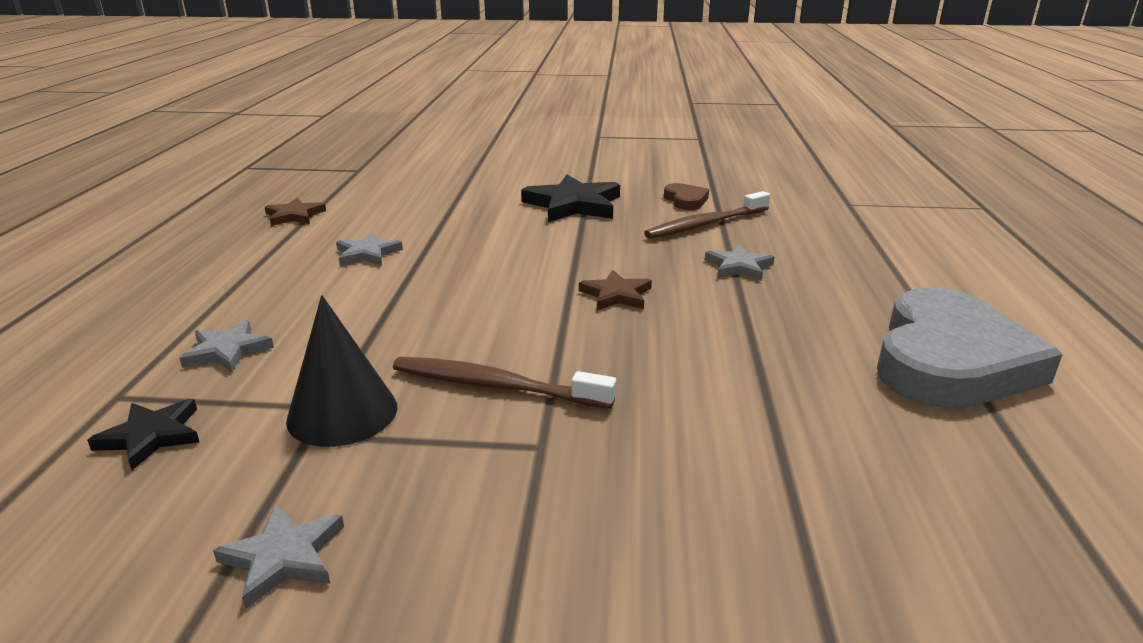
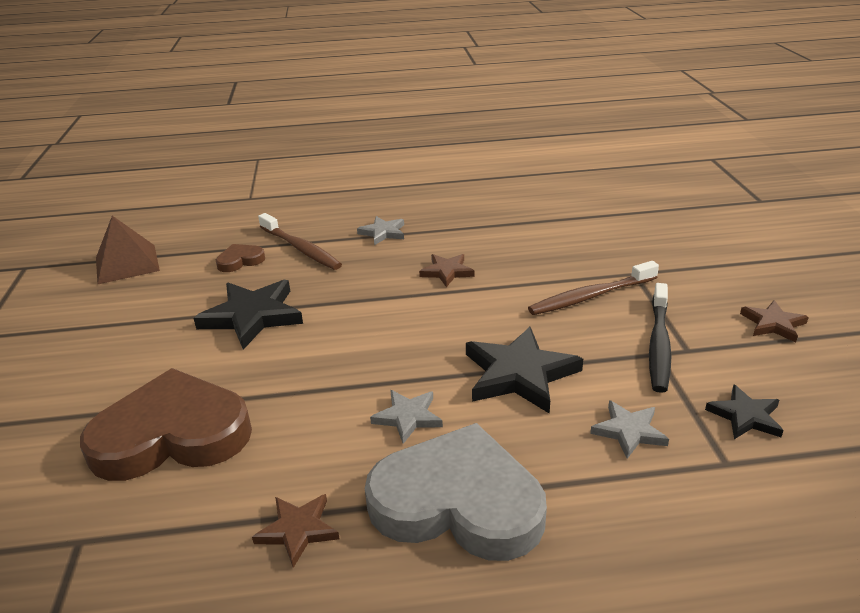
camera: 100 degrees left, 5 degrees up
grey star [213,504,344,609] -> brown star [740,300,809,343]
black cone [286,295,397,447] -> black toothbrush [649,283,671,393]
brown toothbrush [393,357,616,409] -> brown toothbrush turned 60 degrees clockwise [528,261,659,315]
grey heart [877,287,1063,409] -> grey heart moved to [365,423,547,561]
none -> brown heart [80,368,252,481]
none -> brown pyramid [96,216,160,284]
none -> black star [466,326,583,414]

